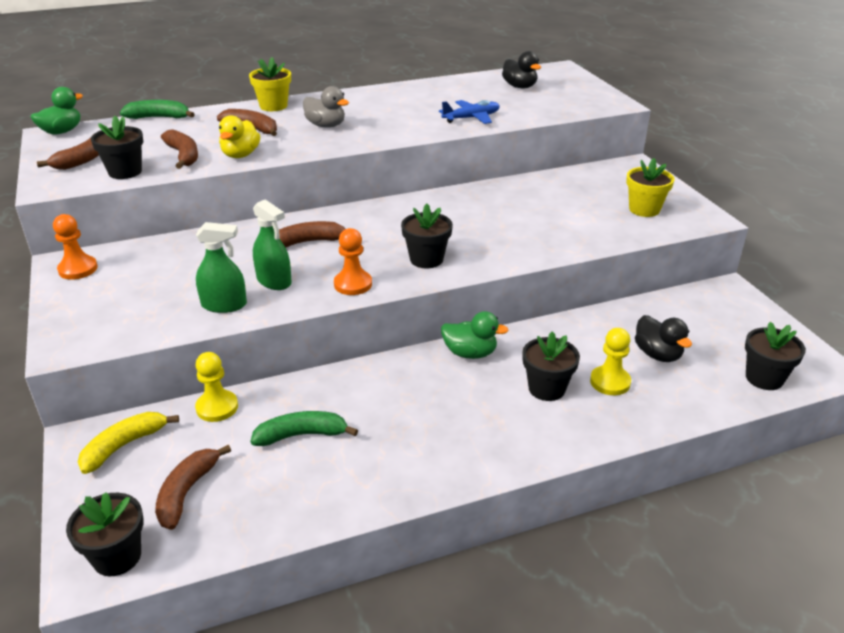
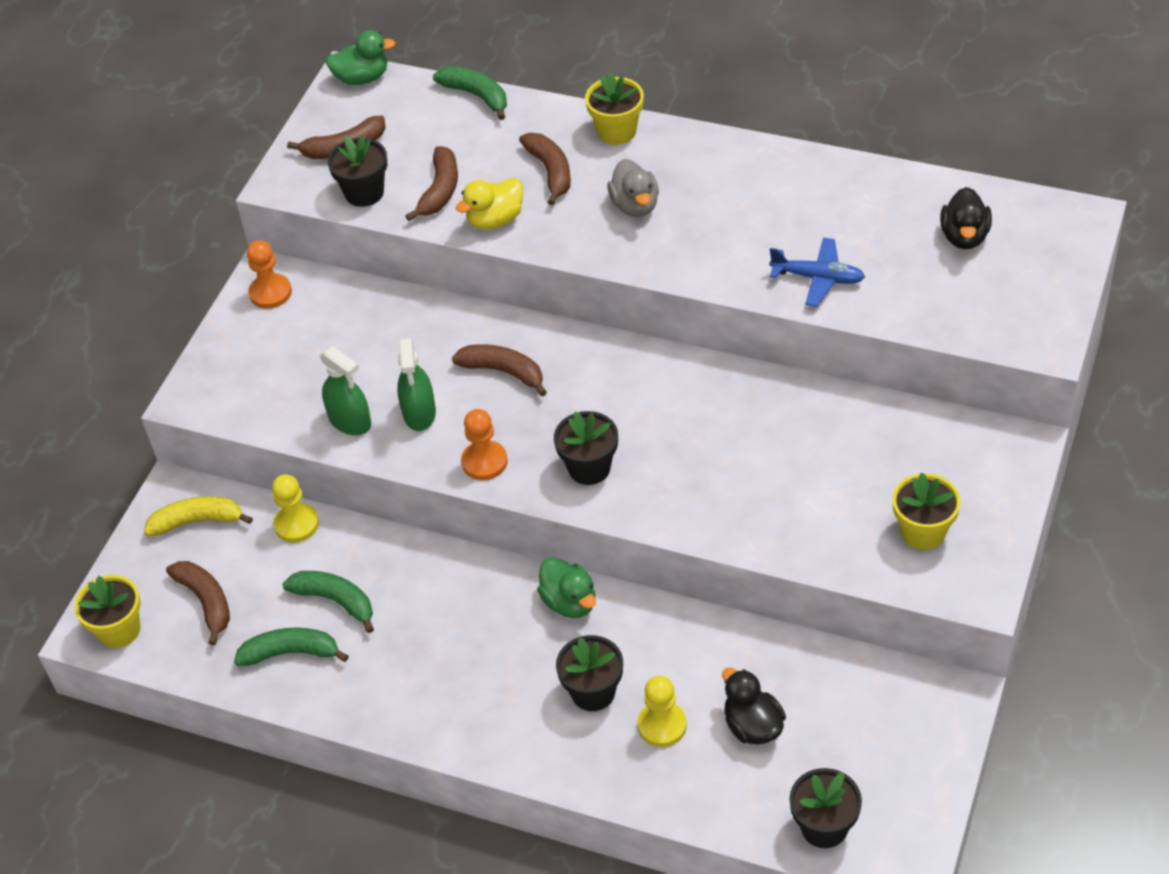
camera: 45 degrees right, 15 degrees up
black flower pot [66,492,144,576] -> yellow flower pot [74,575,141,648]
brown banana [155,445,231,530] -> brown banana turned 90 degrees clockwise [166,561,230,645]
black duck [635,315,692,362] -> black duck turned 135 degrees clockwise [722,667,786,745]
none -> green banana [234,627,349,666]

